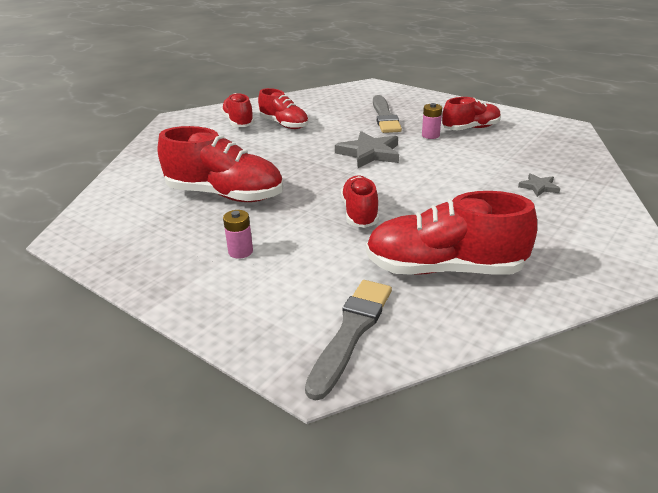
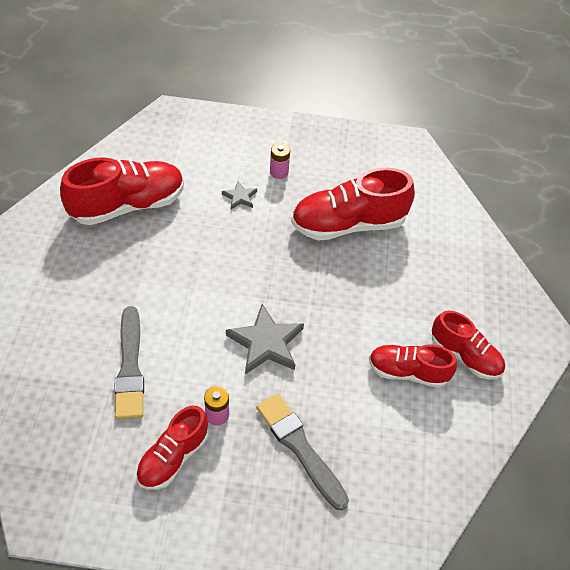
camera: 145 degrees right, 20 degrees up
grey brush [305,280,392,401] -> grey brush moved to [114,306,144,420]
red shoe [341,175,379,228] -> none
grey star [518,173,560,197] -> grey star moved to [222,181,257,209]

